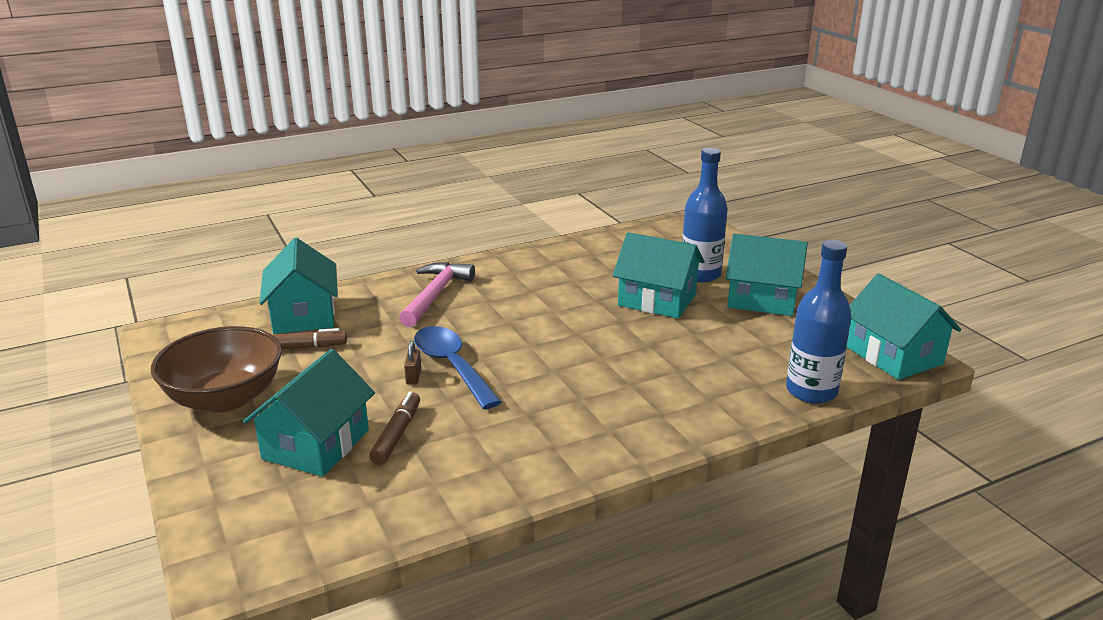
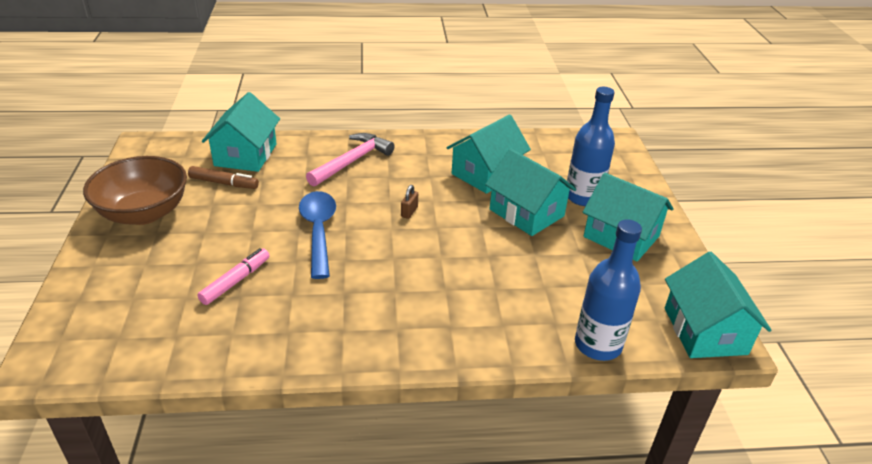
camera: 20 degrees right, 10 degrees up
turquoise house [243,349,375,477] -> turquoise house moved to [446,115,531,194]
brown marker [369,392,420,465] -> pink marker [197,248,270,305]
brown padlock [404,341,421,385] -> brown padlock moved to [401,185,418,219]

